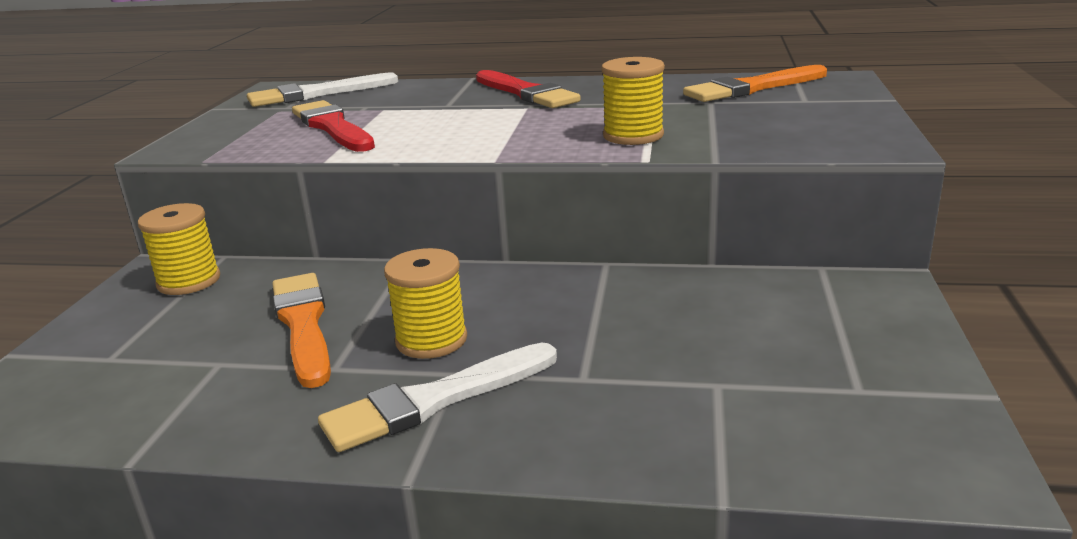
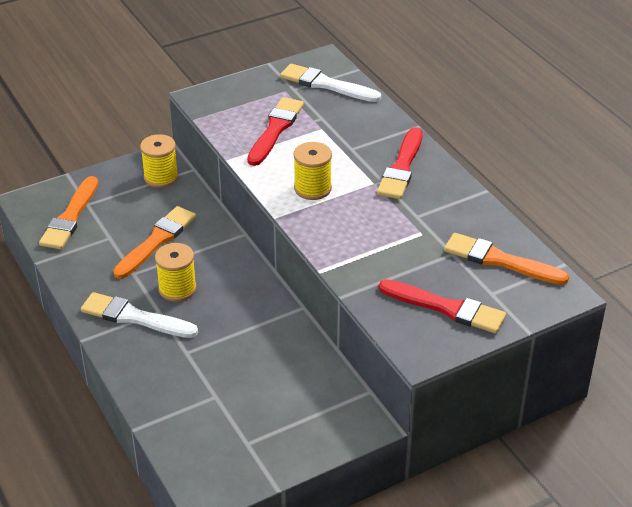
camera: 50 degrees right, 15 degrees up
yellow spool [601,57,665,145] -> yellow spool moved to [294,142,332,200]
none -> orange brush [39,176,98,249]
none -> red brush [379,279,506,334]

